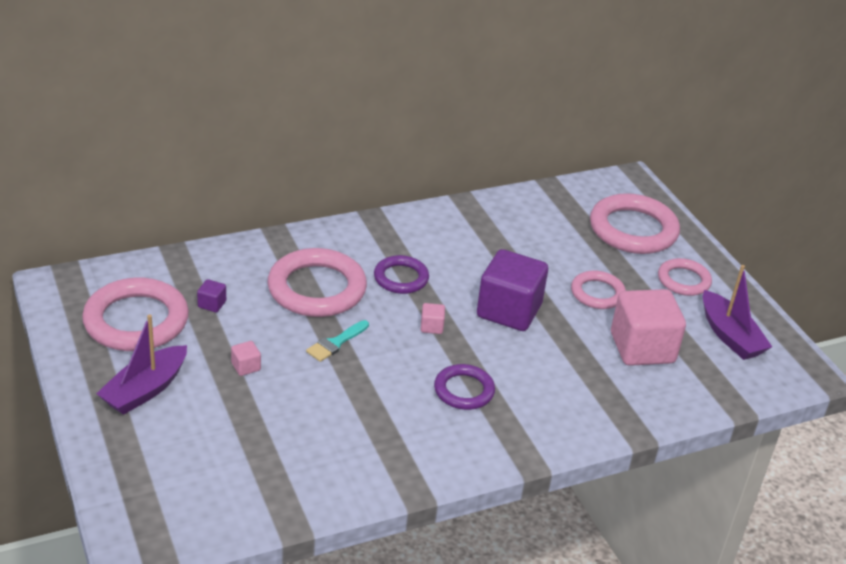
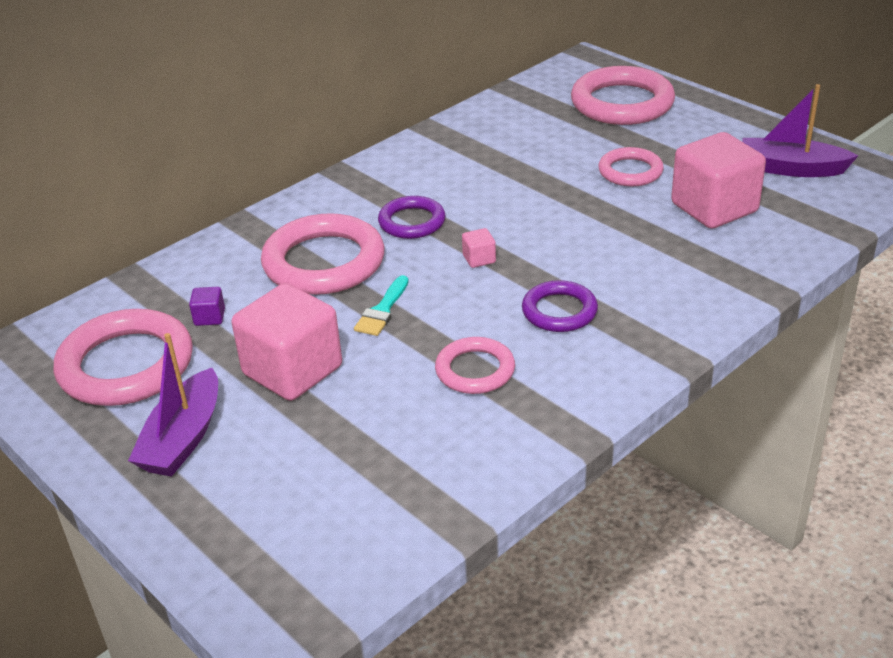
camera: 15 degrees left, 0 degrees up
pink cube [231,341,261,376] -> pink cube [232,283,342,401], size x2.49
purple cube [477,249,548,331] -> none
pink ring [658,258,712,296] -> pink ring moved to [435,337,515,394]
purple boat [703,265,772,360] -> purple boat turned 150 degrees clockwise [742,84,858,177]

